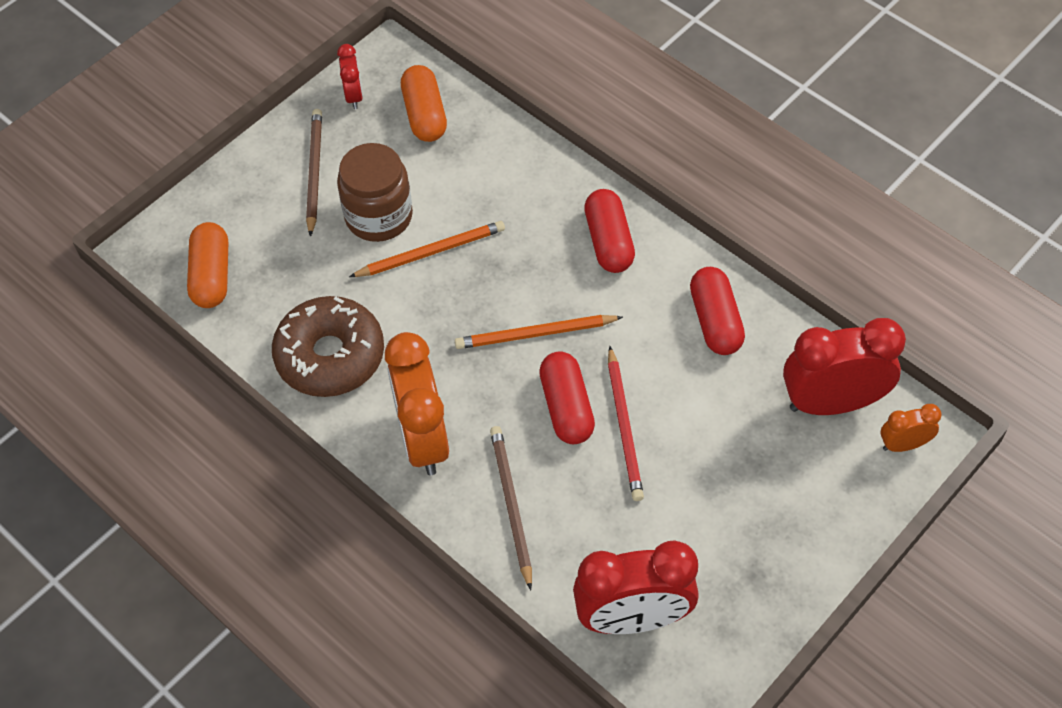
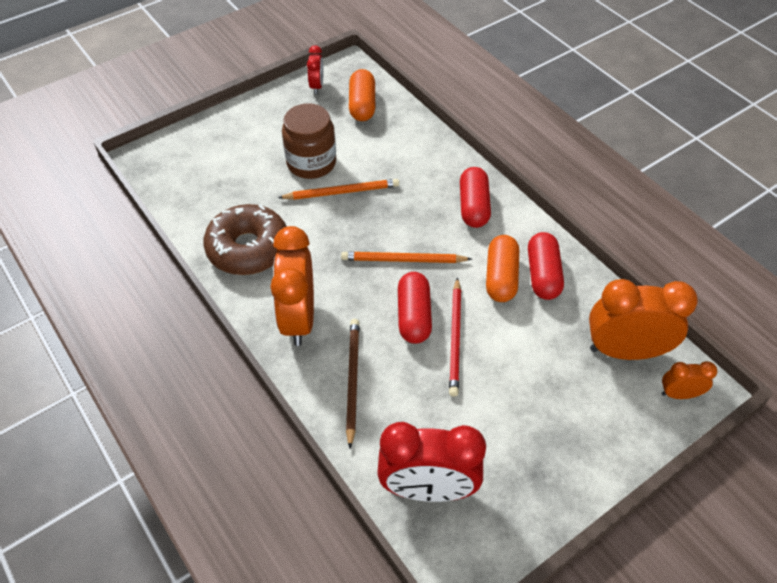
camera: 10 degrees right, 5 degrees down
orange capsule [187,222,228,308] -> orange capsule moved to [486,235,519,302]
brown pencil [306,109,322,237] -> none
red clock [783,318,906,415] -> orange clock [589,279,698,360]

